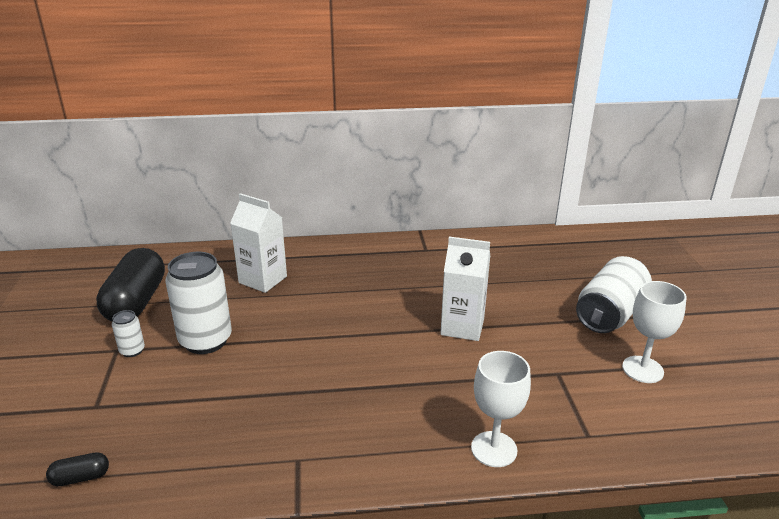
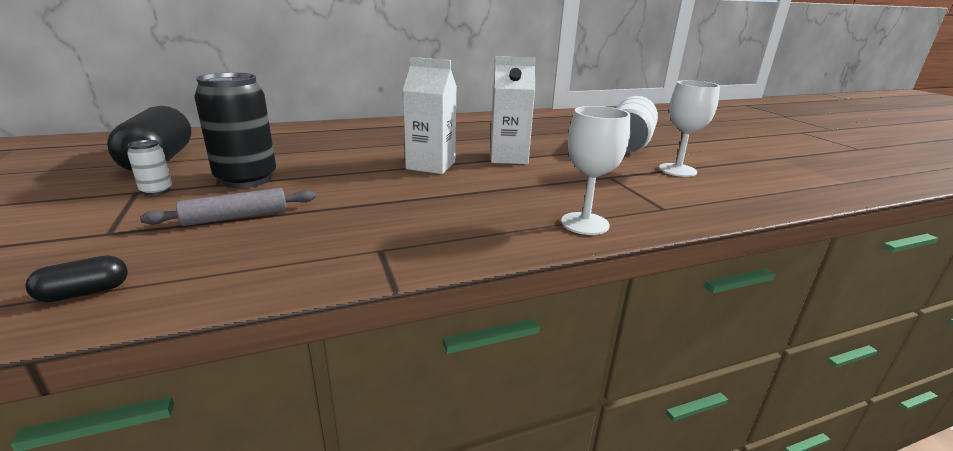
camera: 15 degrees left, 5 degrees down
white can [165,252,232,354] -> black can [194,73,276,188]
white carton [230,193,287,293] -> white carton moved to [403,57,457,174]
none -> grey rolling pin [140,188,315,226]

